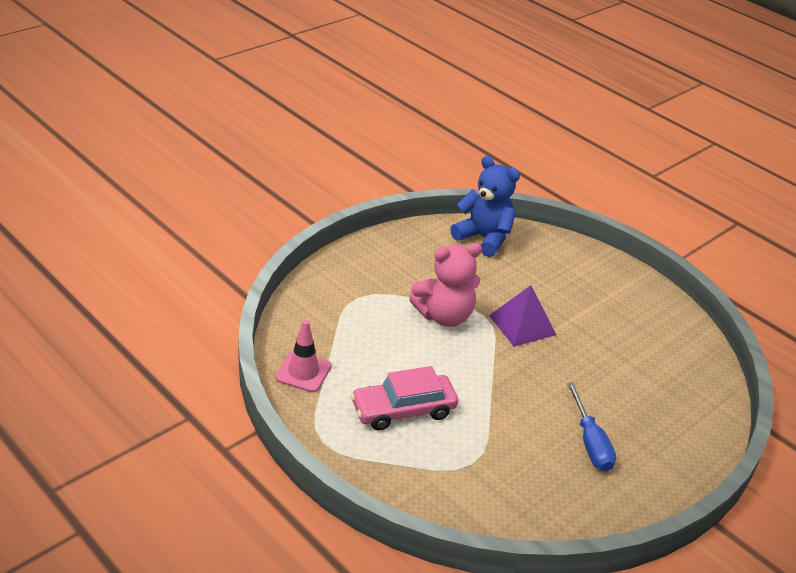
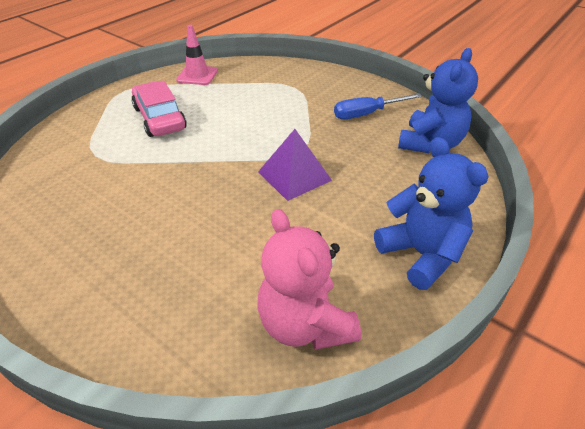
camera: 85 degrees right, 5 degrees up
pink teddy bear [409,243,483,327] -> pink teddy bear moved to [257,209,361,350]
blue screwdriver [567,382,616,471] -> blue screwdriver moved to [334,94,422,119]
none -> blue teddy bear [374,137,489,290]

